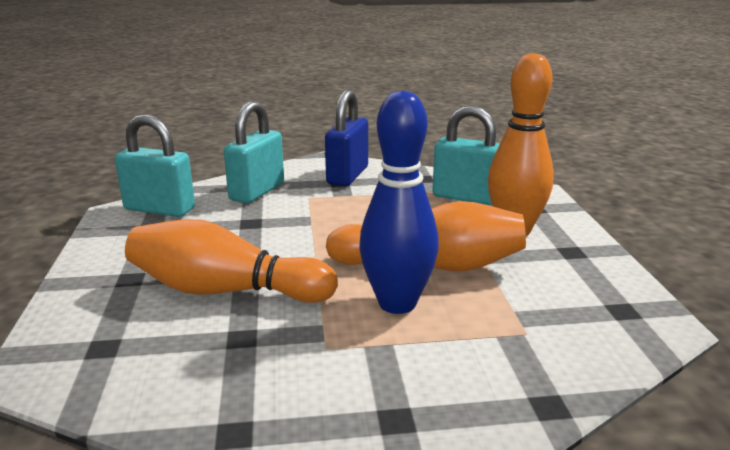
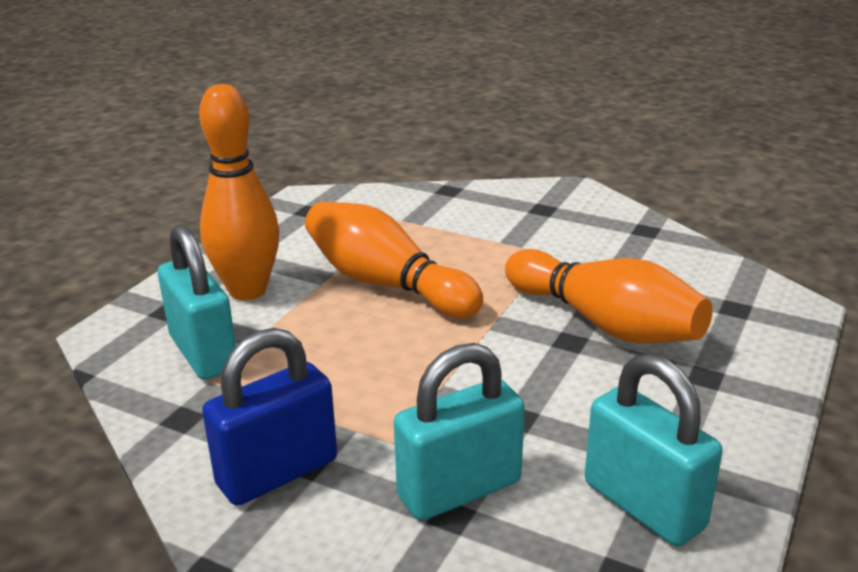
camera: 145 degrees left, 5 degrees up
blue bowling pin [359,91,439,314] -> none

